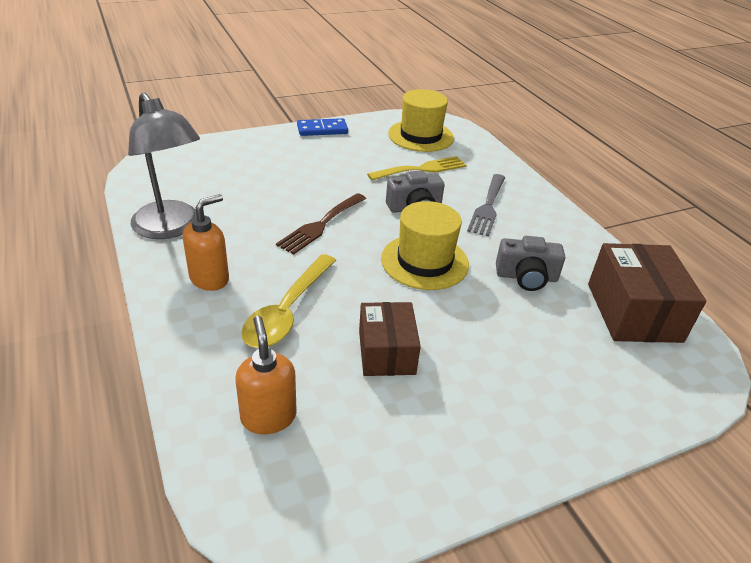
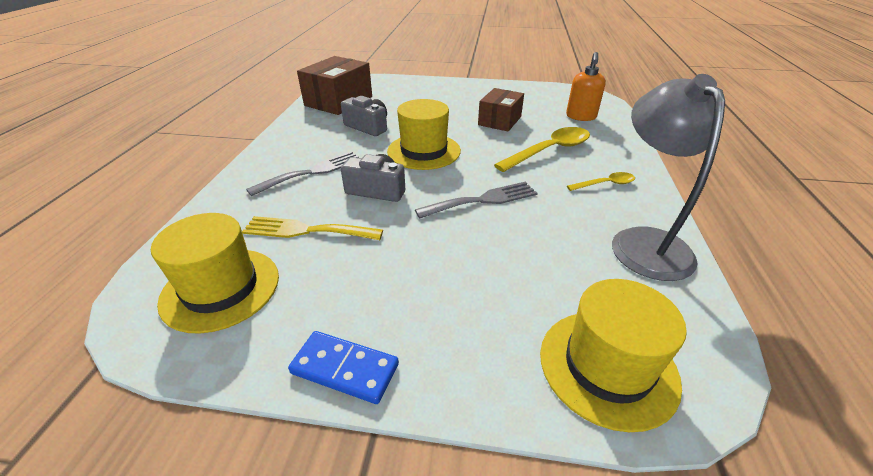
camera: 145 degrees left, 0 degrees up
orange soap dispenser [183,194,229,291] -> yellow spoon [567,172,635,191]
brown fork [276,193,366,255] -> grey fork [415,182,537,219]
none -> yellow hat [540,279,687,432]

